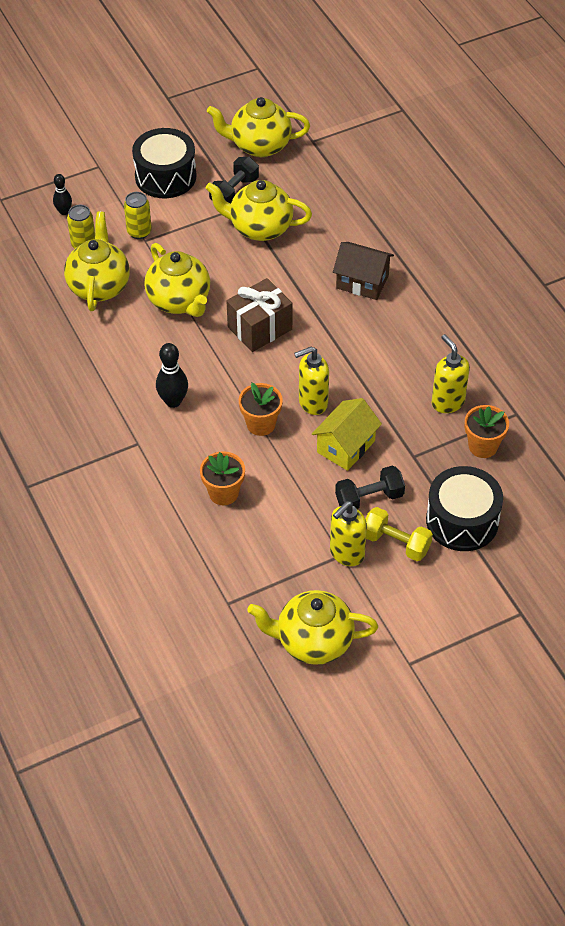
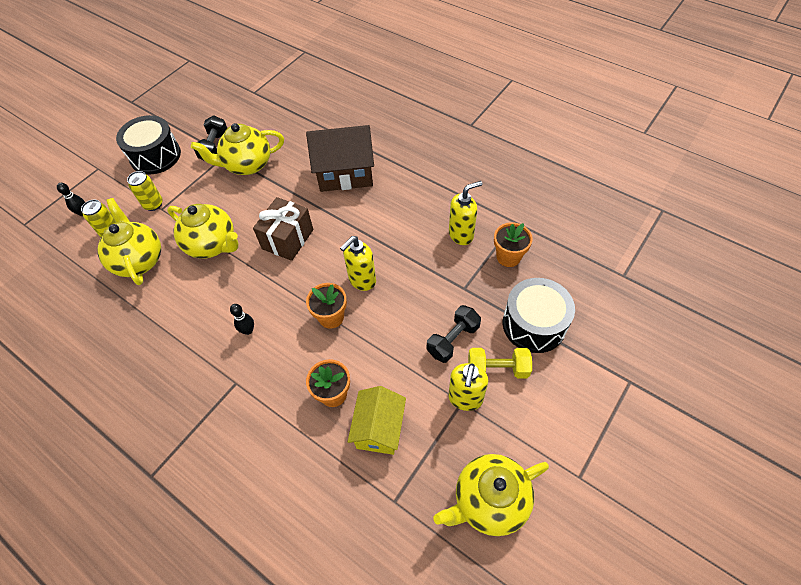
camera: 25 degrees left, 5 degrees up
black bowling pin [156,343,188,408] -> black bowling pin [230,304,254,335], size x0.64
yellow teapot [207,97,310,157] -> none
yellow house [312,398,382,471] -> yellow house moved to [348,386,406,455]
brown house [333,242,394,300] -> brown house [306,125,374,192], size x1.50
yellow soap dispenser [432,334,470,413] -> yellow soap dispenser turned 120 degrees clockwise [449,181,482,245]

